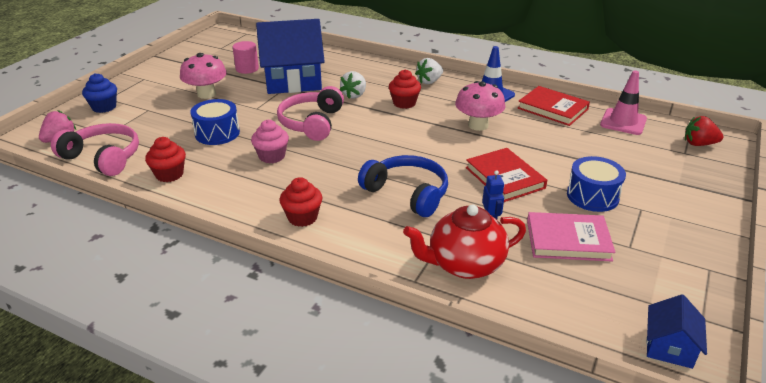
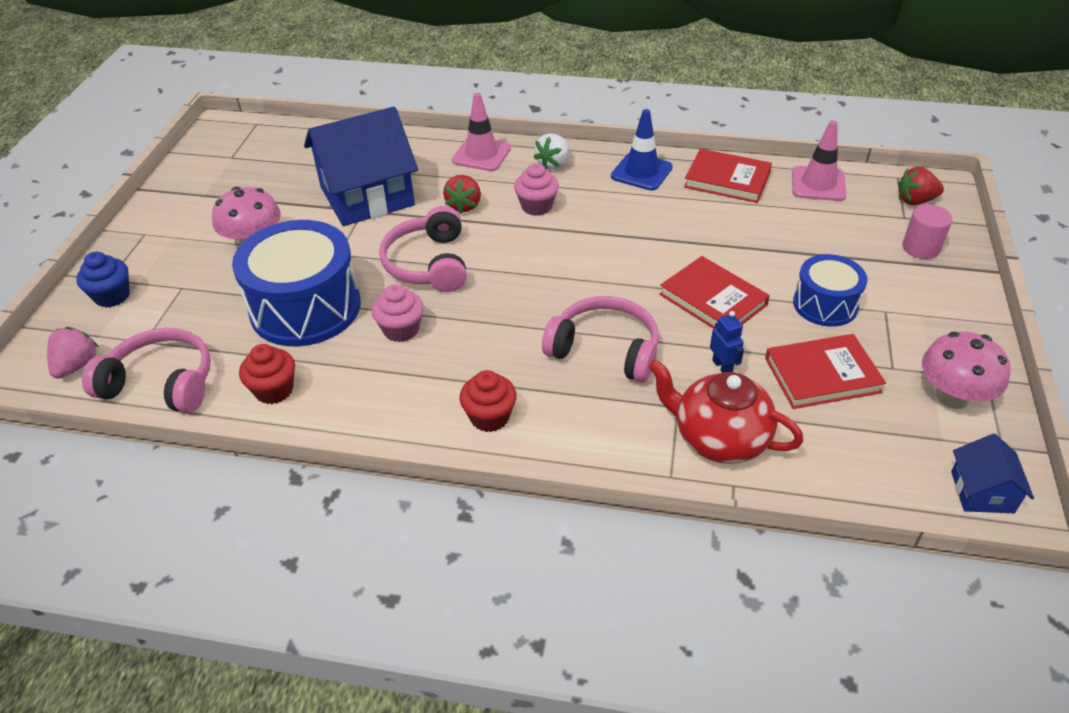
camera: 15 degrees left, 10 degrees up
blue drum [190,99,240,145] -> blue drum [232,220,361,346], size x1.76
pink cylinder [233,41,259,74] -> pink cylinder moved to [902,204,953,259]
white strawberry [340,71,366,99] -> red strawberry [443,175,481,214]
blue headphones [358,155,448,217] -> pink headphones [542,296,659,383]
red cupcake [389,69,421,109] -> pink cupcake [514,163,559,216]
red teapot [403,204,526,279] -> red teapot turned 60 degrees clockwise [648,359,803,464]
pink mushroom [455,81,505,131] -> pink mushroom moved to [922,331,1011,409]
pink book [527,212,616,261] -> red book [765,334,886,409]
none -> pink traffic cone [452,93,511,171]

